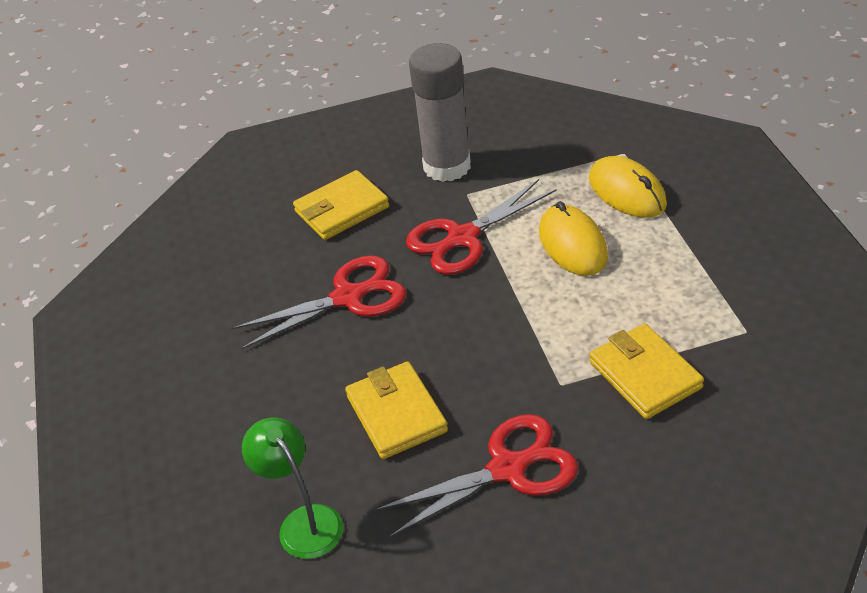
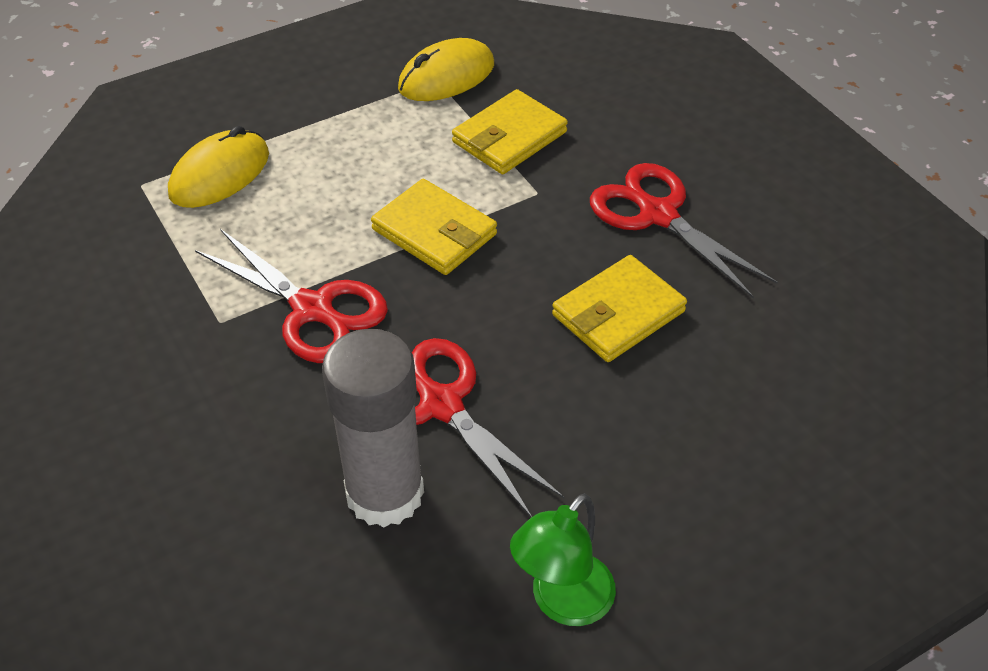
camera: 110 degrees left, 5 degrees up
green lamp [242,418,343,559] -> green lamp moved to [510,494,616,626]
yellow wallet [293,170,389,240] -> yellow wallet moved to [371,179,497,275]
grey glue stick [409,43,471,182] -> grey glue stick moved to [322,328,424,527]
yellow mouse [539,201,608,276] -> yellow mouse moved to [398,38,494,101]

